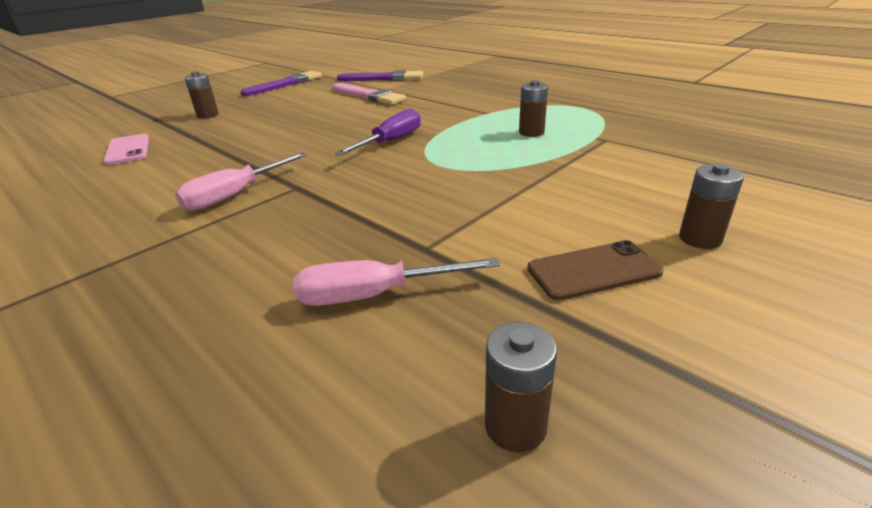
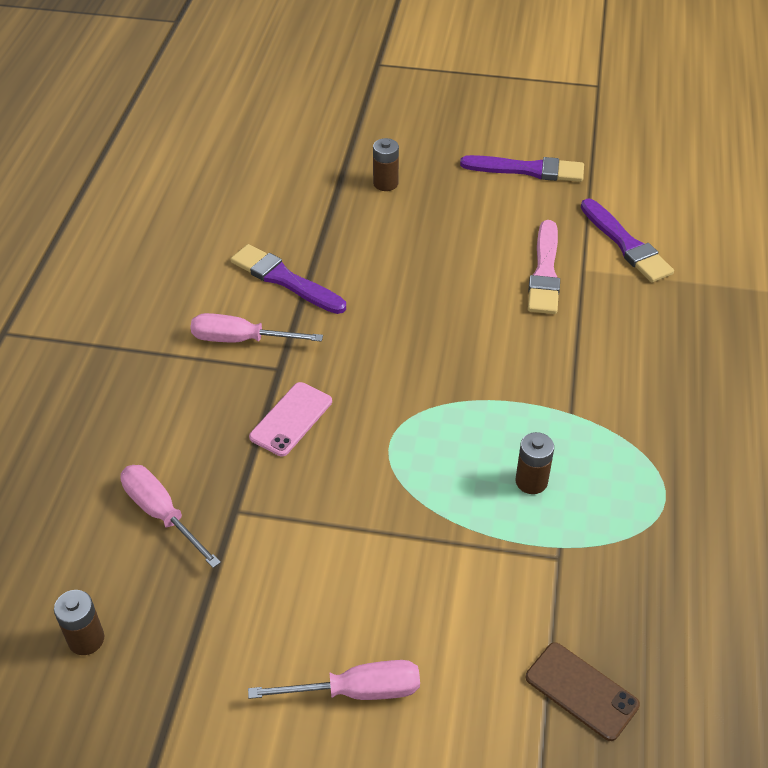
camera: 55 degrees right, 15 degrees up
pink phone [103,133,149,165] -> pink phone moved to [249,382,332,456]
purple screwdriver [335,109,421,156] -> none
brown phone [527,240,664,301] -> brown phone moved to [526,642,640,741]
brown battery [679,163,744,249] -> pink screwdriver [248,660,420,700]
none -> purple brush [231,244,346,314]

